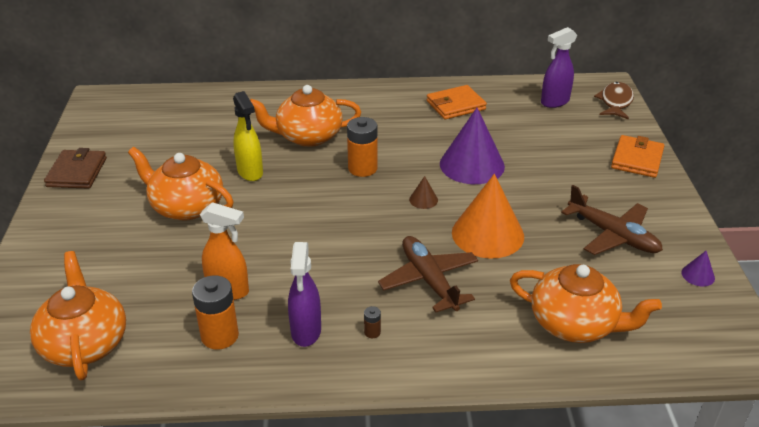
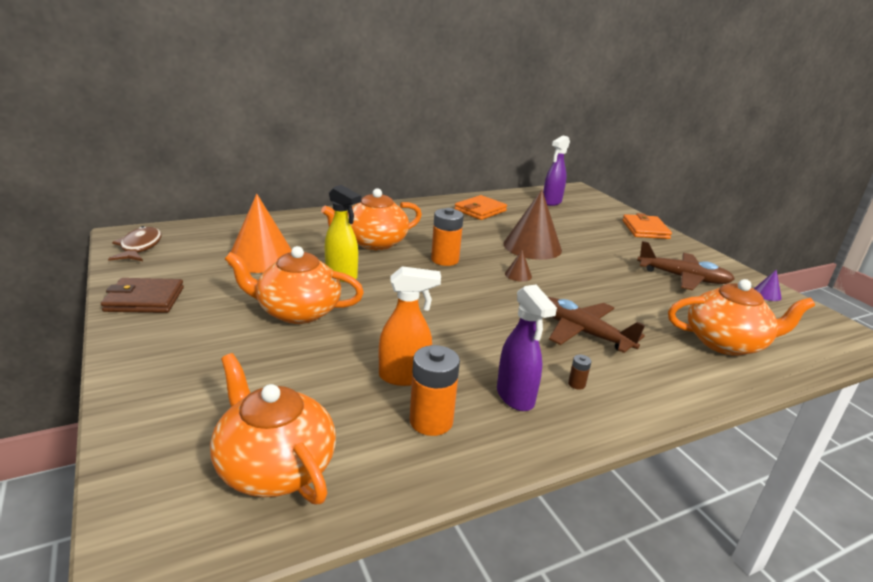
camera: 25 degrees left, 10 degrees down
brown wallet [44,148,107,189] -> brown wallet turned 75 degrees counterclockwise [101,278,184,313]
purple cone [440,108,505,184] -> brown cone [503,189,562,260]
orange cone [452,174,524,258] -> orange cone moved to [228,194,292,273]
brown fish [594,82,634,120] -> brown fish moved to [108,226,162,261]

